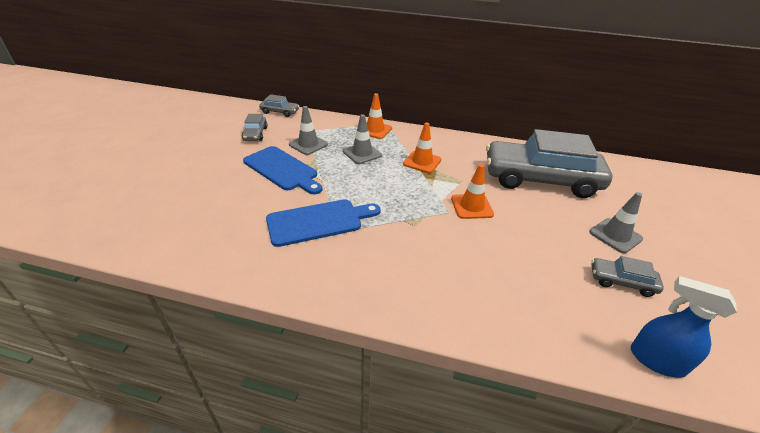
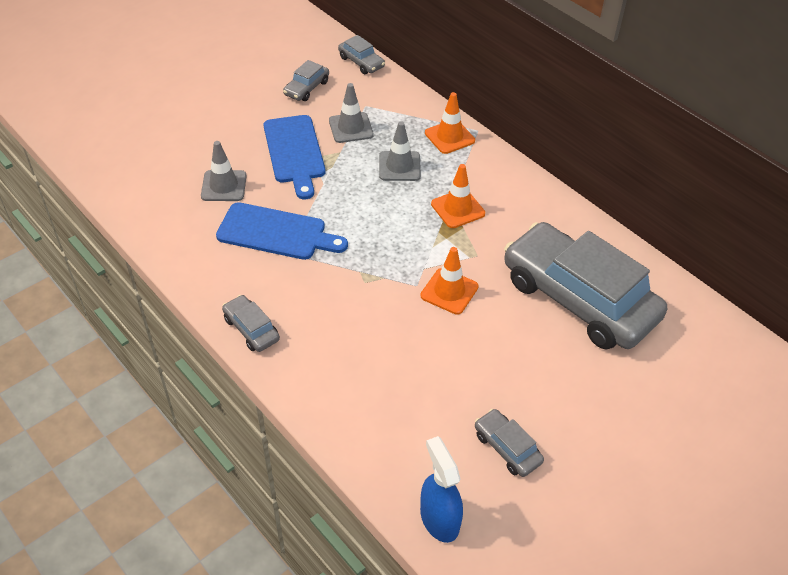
camera: 35 degrees right, 10 degrees up
grey traffic cone [589,192,643,253] -> grey traffic cone moved to [201,141,247,201]
none -> grey car [222,295,280,352]

